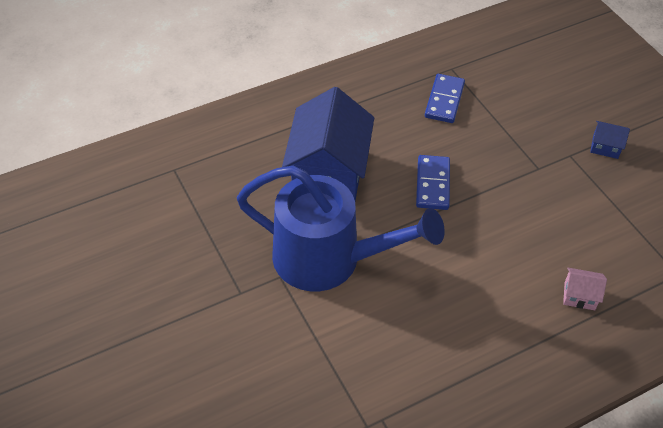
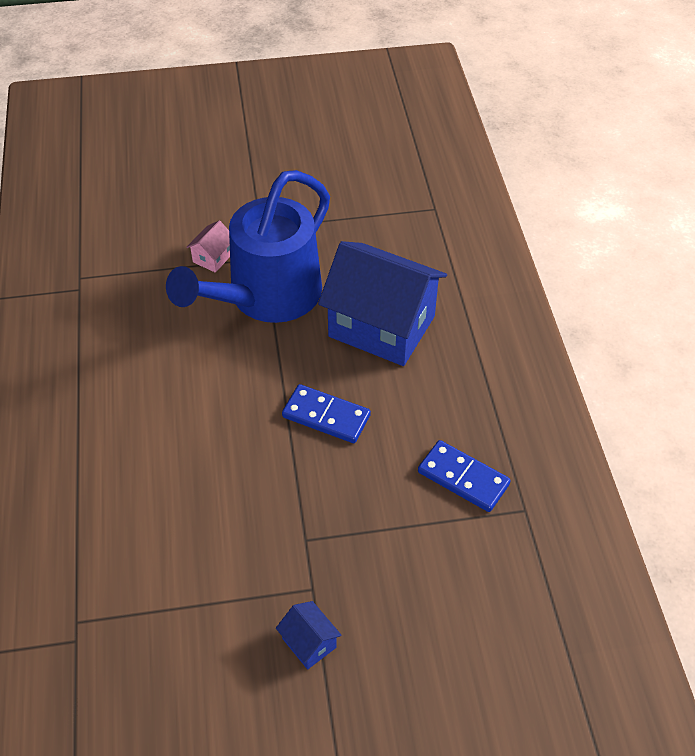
camera: 110 degrees right, 0 degrees up
pink house [563,268,607,310] -> pink house moved to [186,220,230,273]
blue house [590,121,630,159] -> blue house turned 75 degrees counterclockwise [276,601,342,670]

